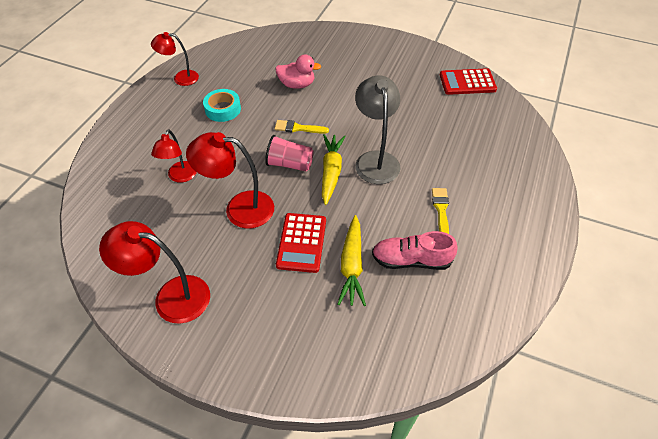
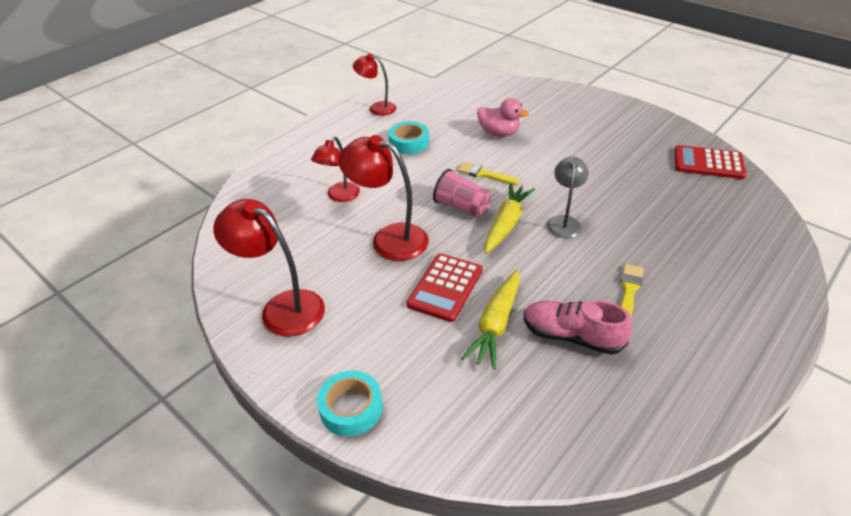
camera: 20 degrees right, 10 degrees down
grey lamp [355,75,401,184] -> grey lamp [547,157,589,238], size x0.63
none -> turquoise tape [317,370,383,436]

